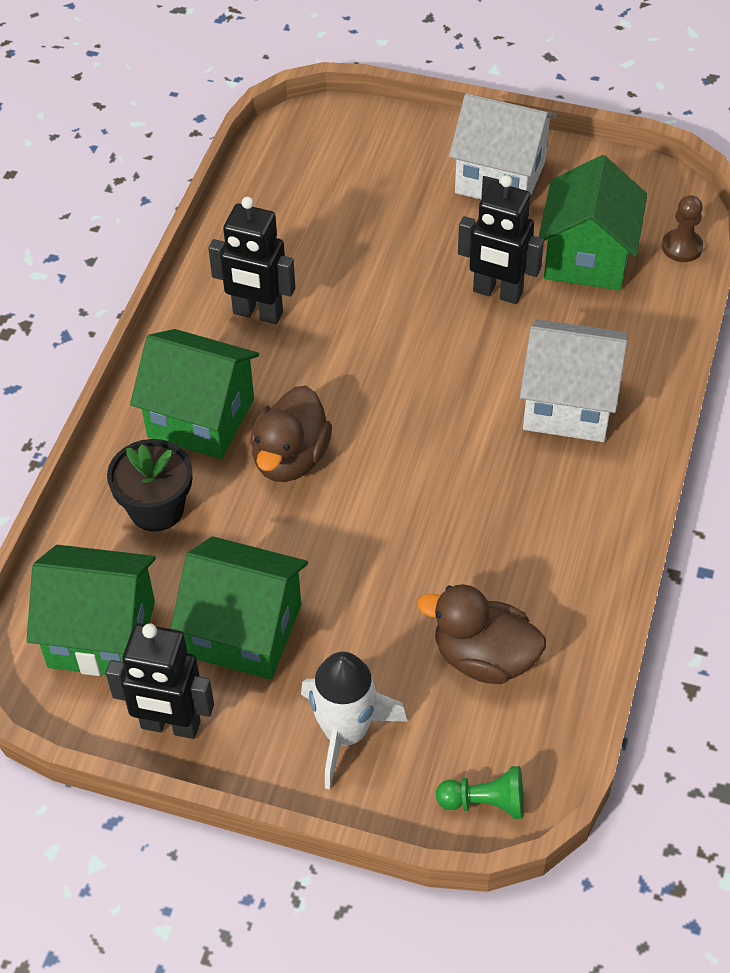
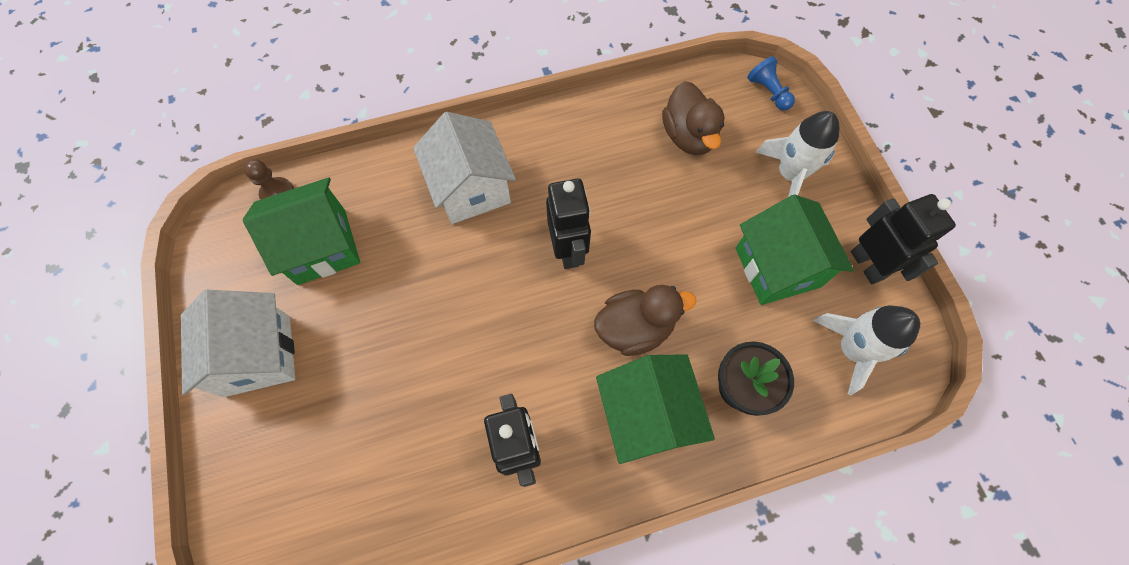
camera: 125 degrees left, 15 degrees up
green house [26,545,156,676] -> white rocket [813,306,920,395]
green pawn [436,766,524,819] -> blue pawn [747,56,795,111]
black robot [458,175,544,304] -> black robot moved to [546,179,591,269]

